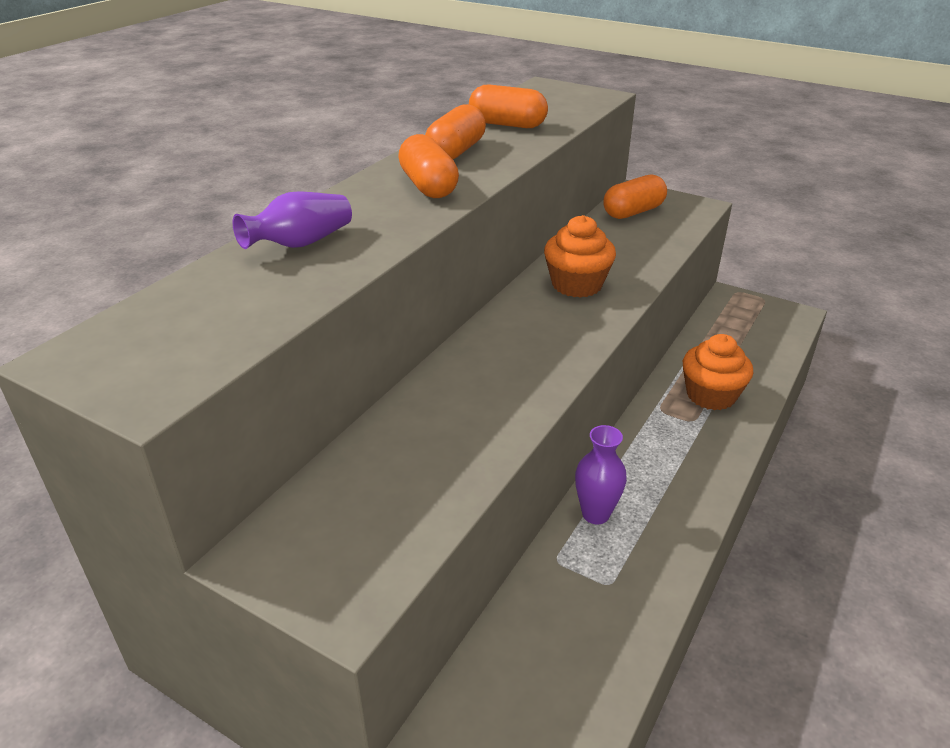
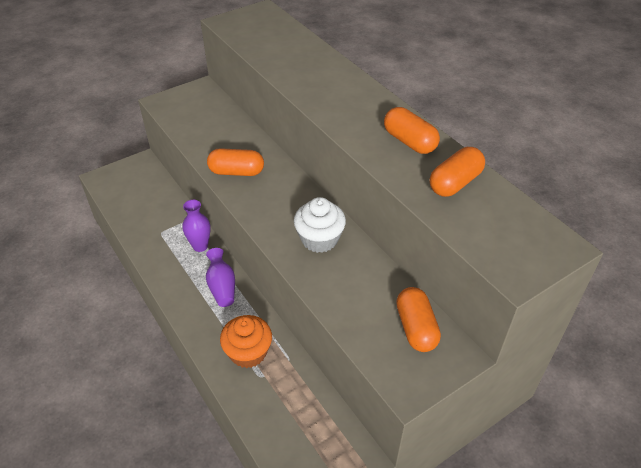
camera: 115 degrees right, 10 degrees up
purple vase [233,191,352,249] -> purple vase moved to [206,248,235,307]
orange capsule [398,134,459,198] -> orange capsule moved to [207,148,264,176]
orange cupcake [544,215,616,298] -> white cupcake [294,197,346,253]

